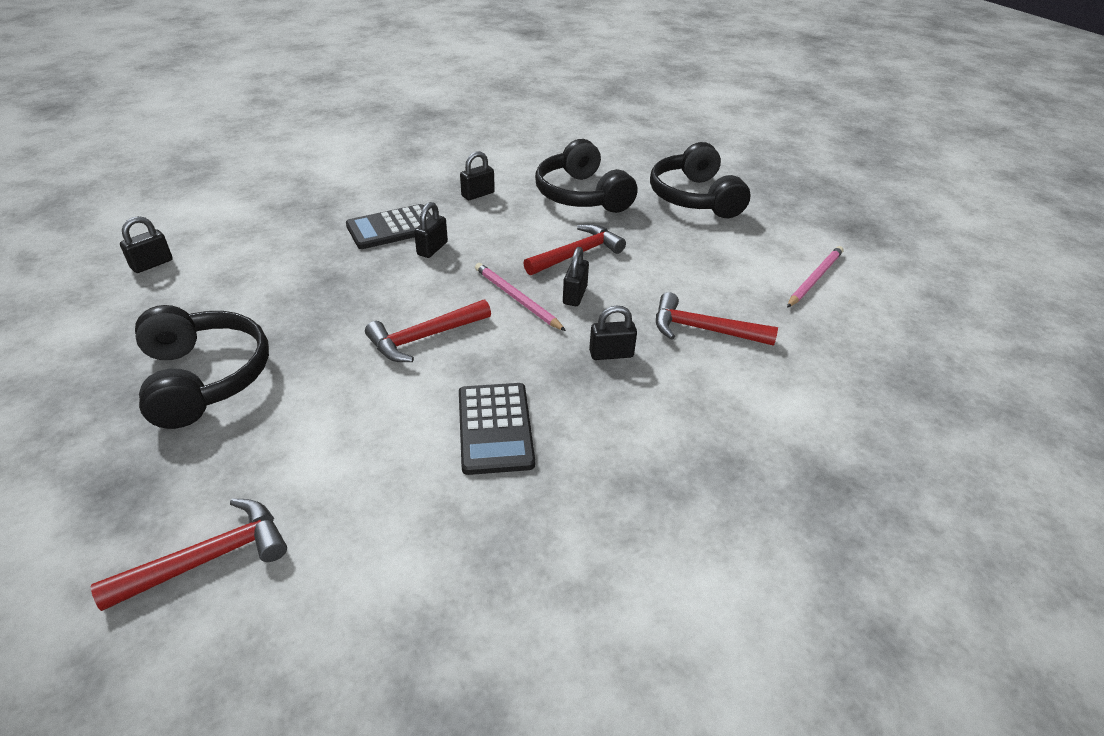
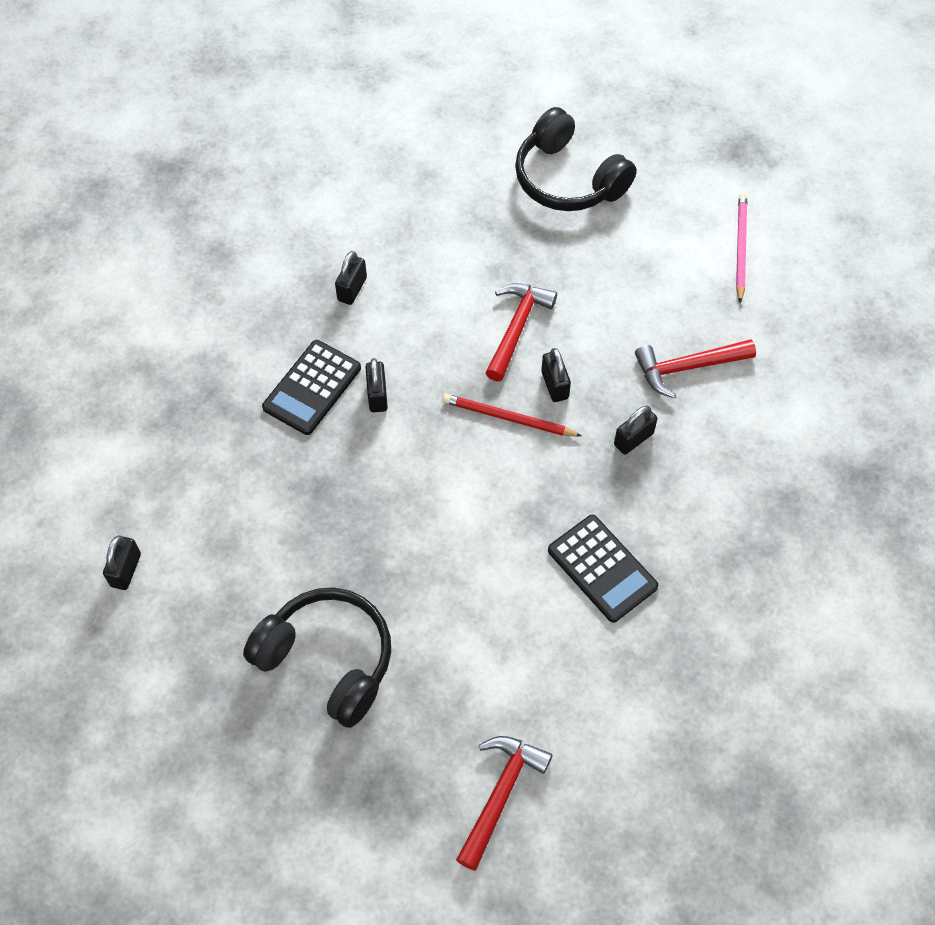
camera: 30 degrees left, 20 degrees up
red hammer [365,299,491,362] -> none
pink pencil [475,263,566,331] -> red pencil [443,394,582,437]
black headphones [535,139,638,213] -> none

